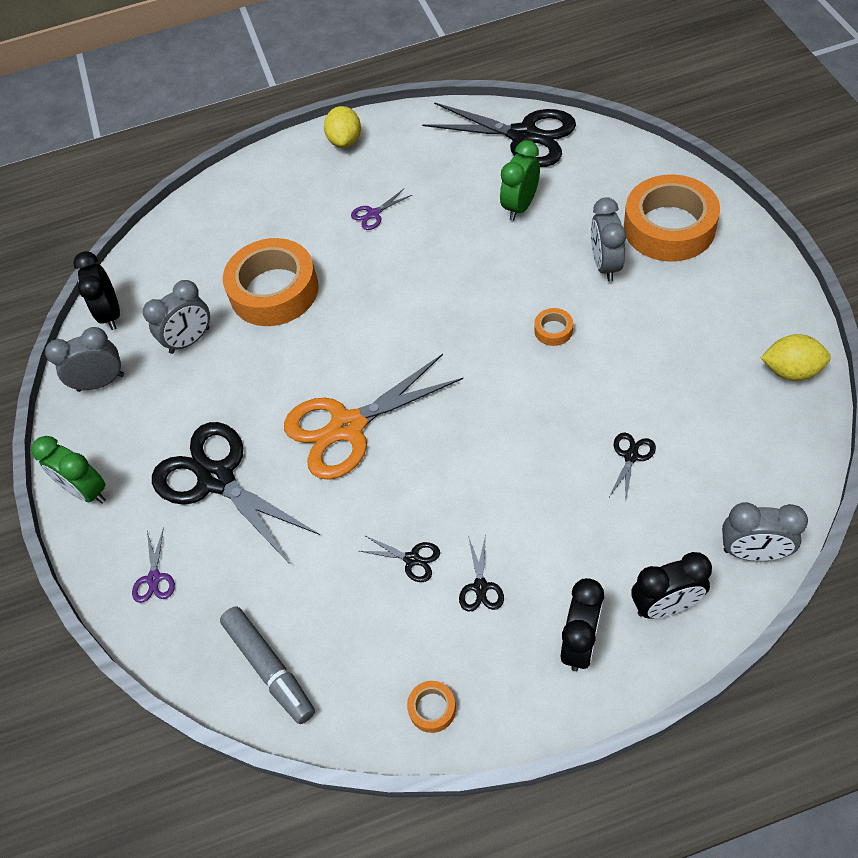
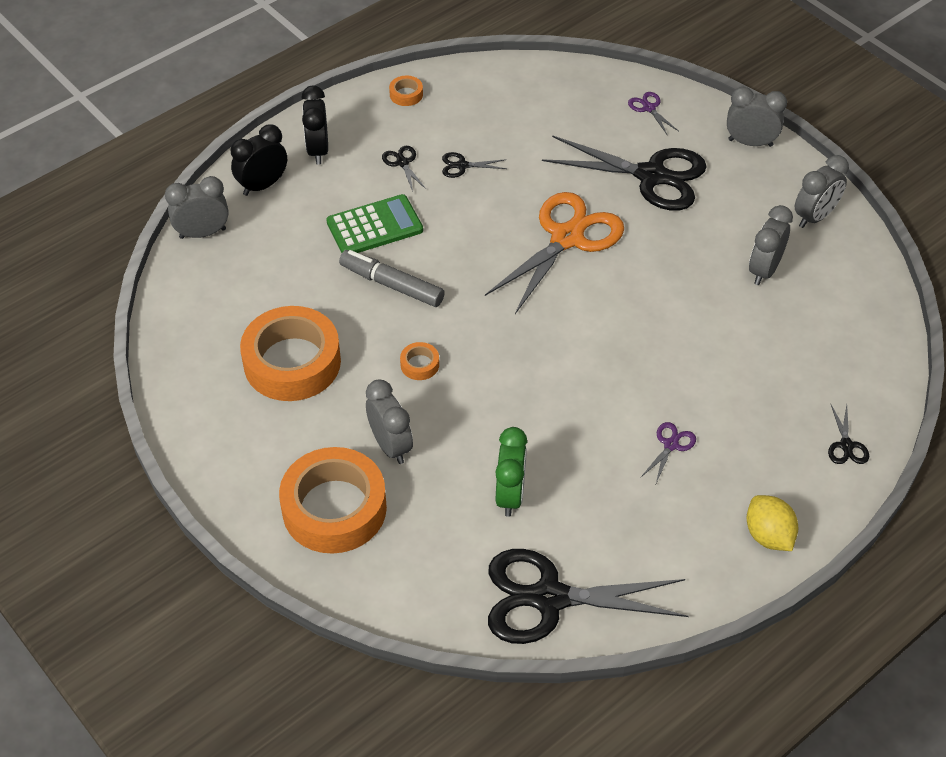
camera: 150 degrees right, 5 degrees down
green clock [31,436,106,503] -> grey clock [727,87,787,147]
black clock [73,251,120,330] -> none
grey marker [220,607,315,724] -> grey marker moved to [339,250,445,307]
orange tape [223,238,319,326] -> orange tape moved to [240,306,341,401]
black scissors [609,433,656,499] -> black scissors moved to [828,405,869,464]
yellow lemon [761,334,831,381] -> none
none -> green calculator [326,194,423,253]

